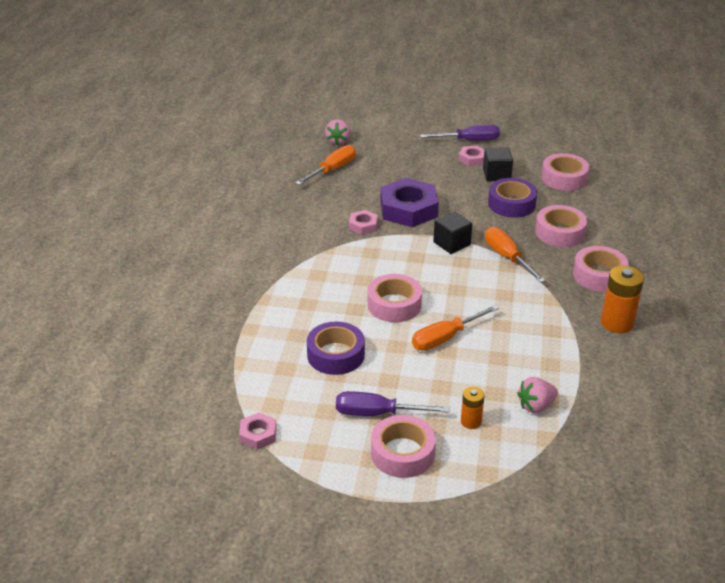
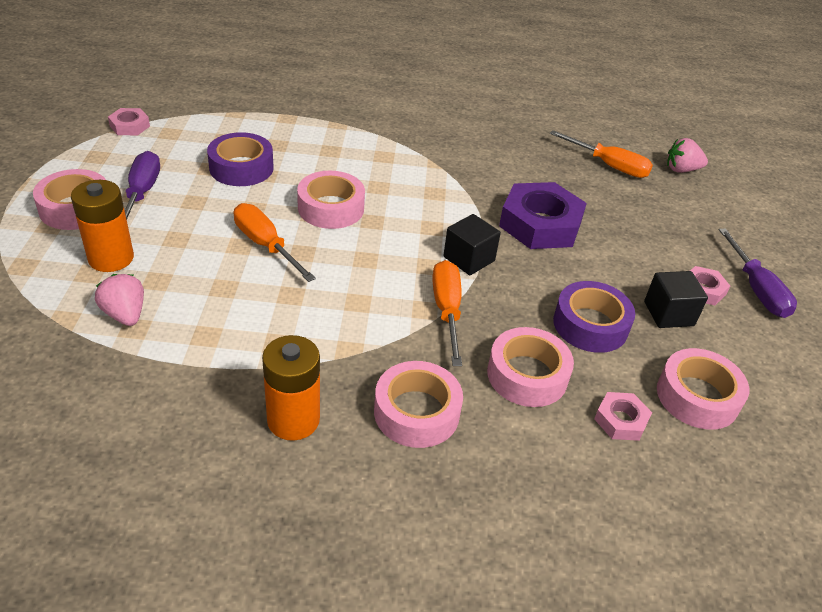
camera: 80 degrees right, 5 degrees up
pink nut [349,210,378,235] -> pink nut moved to [594,392,652,441]
orange battery [461,387,485,429] -> orange battery [71,180,134,272], size x1.74
orange screwdriver [485,227,546,283] -> orange screwdriver turned 60 degrees counterclockwise [432,260,462,366]

